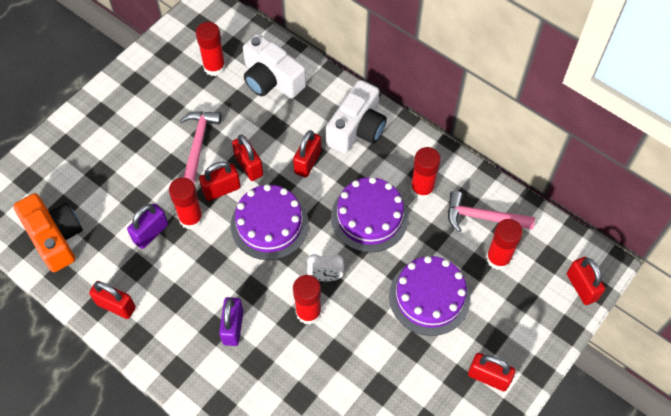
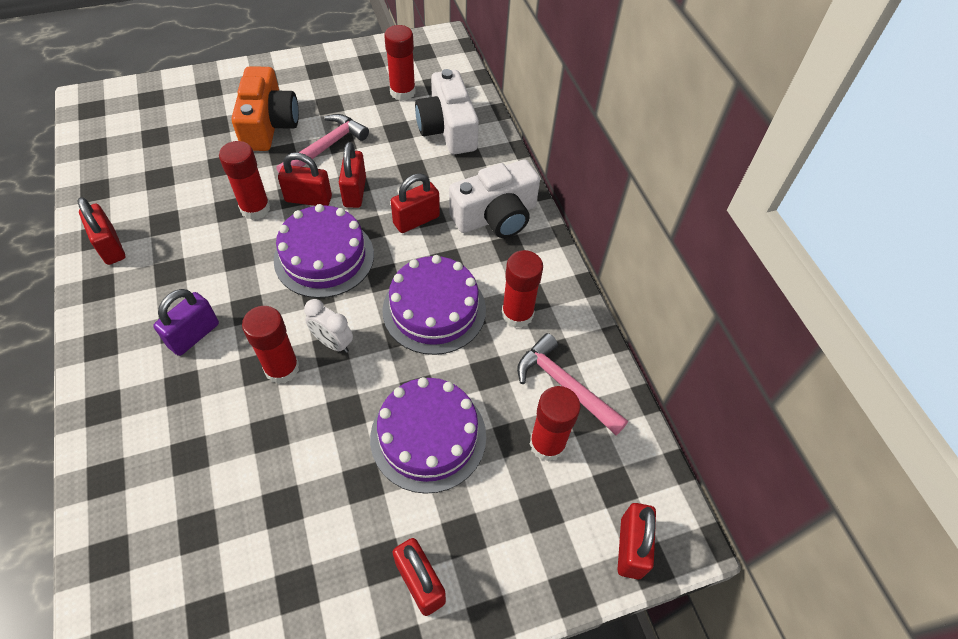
camera: 30 degrees right, 5 degrees down
orange camera [13,193,83,272] -> orange camera moved to [231,66,299,151]
purple padlock [127,204,168,249] -> none

